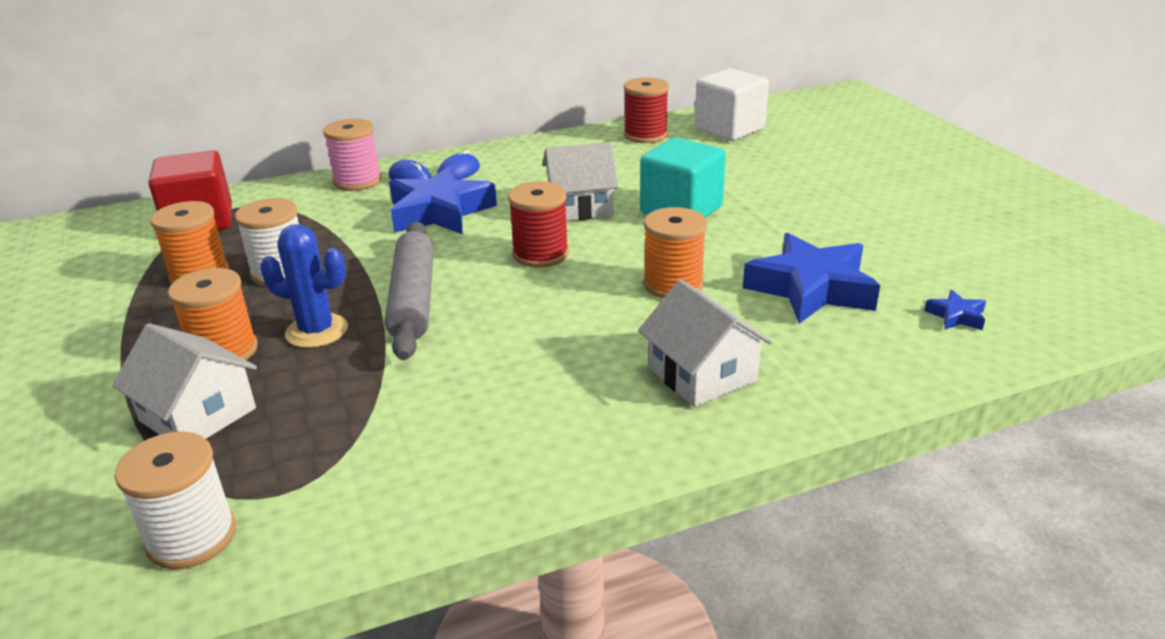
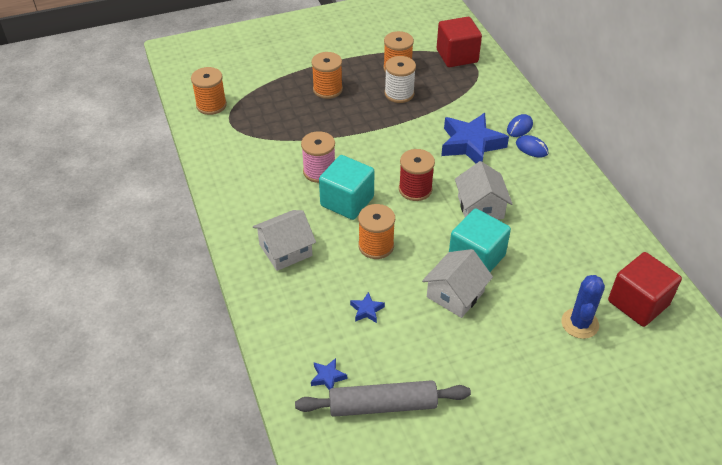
camera: 90 degrees right, 15 degrees up
white house [112,323,257,439] -> white house moved to [422,249,493,318]
white spool [114,432,236,569] -> orange spool [191,67,227,115]
blue cactus [260,224,348,348] -> blue cactus moved to [561,275,605,339]
pink spool [323,119,382,191] -> pink spool moved to [301,131,335,183]
grey rolling pin [385,221,434,360] -> grey rolling pin moved to [295,380,471,417]
red spool [624,77,669,143] -> none
white cube [695,68,769,141] -> red cube [608,252,682,327]
blue star [743,233,880,324] -> blue star [350,292,385,323], size x0.43
none -> turquoise cube [319,155,375,220]

